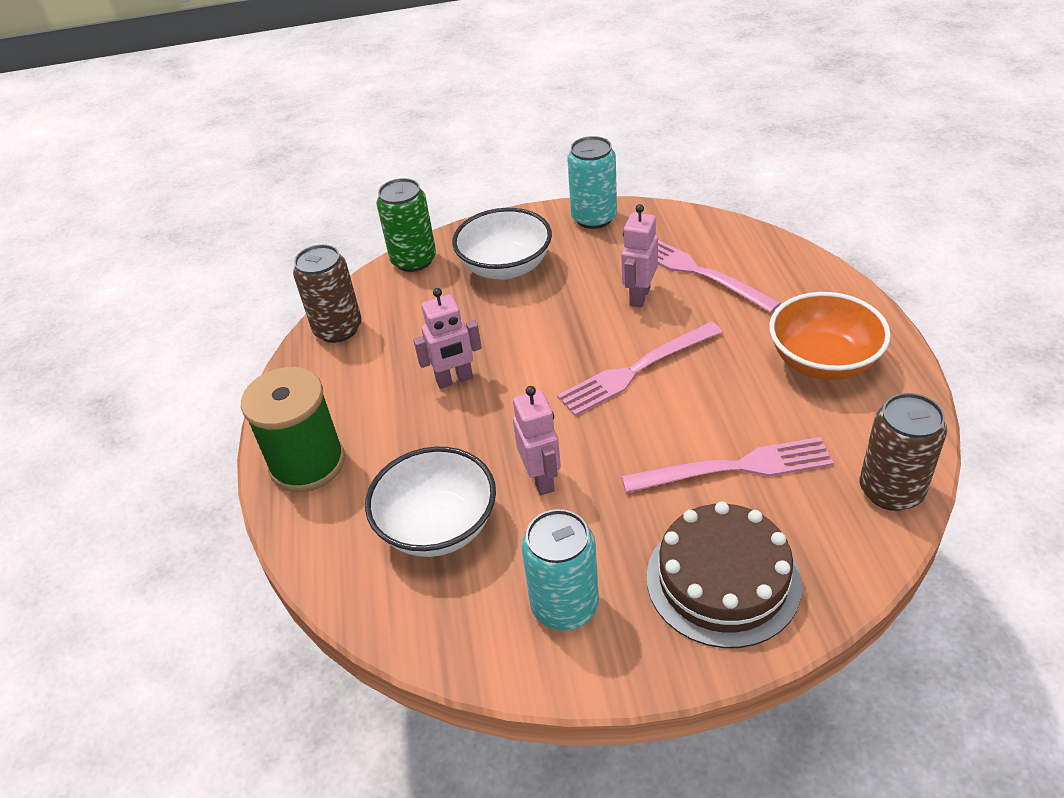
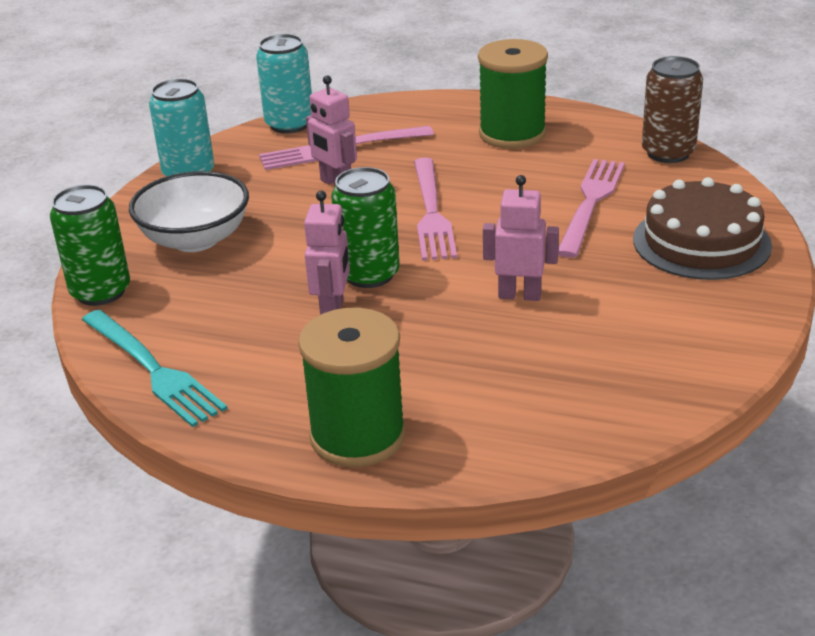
camera: 65 degrees left, 10 degrees down
brown can [293,244,362,343] -> turquoise fork [82,310,227,427]
white bowl [365,447,496,557] -> none
turquoise can [521,509,599,630] -> turquoise can moved to [256,34,312,134]
orange bowl [769,292,891,380] -> green spool [478,39,548,149]
none -> green can [331,167,400,288]

